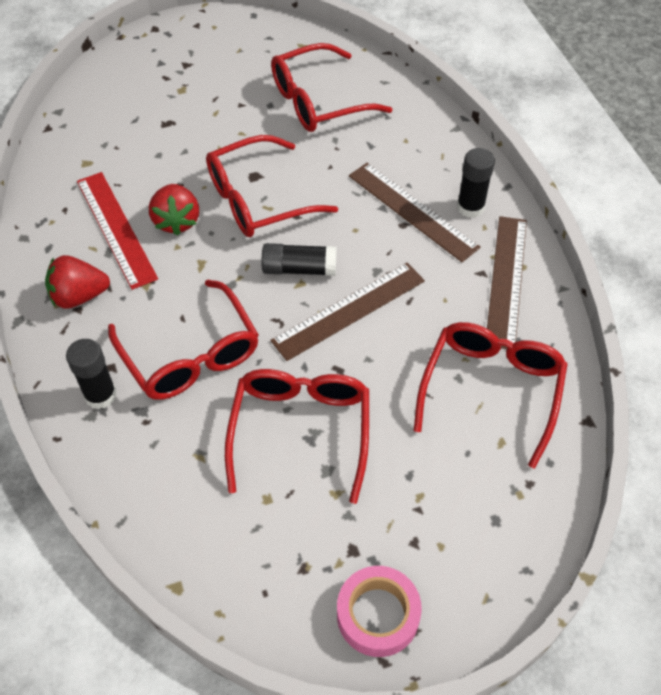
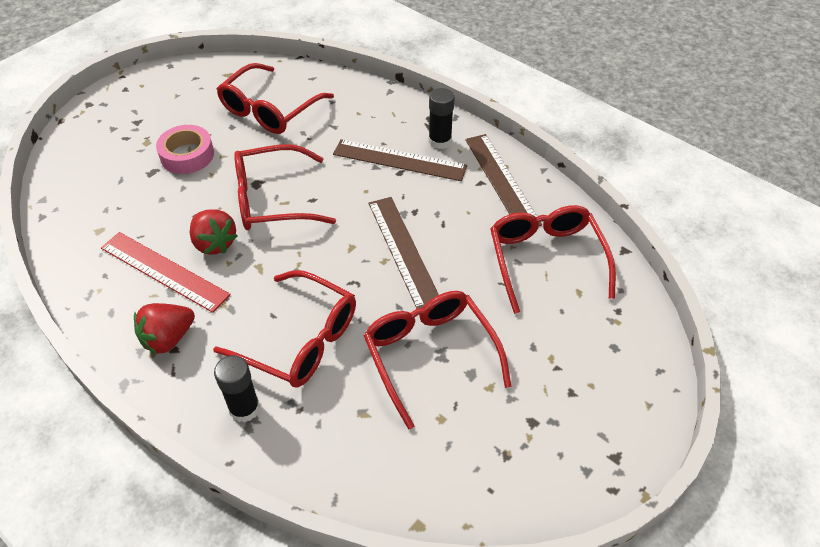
camera: 30 degrees left, 5 degrees down
red glasses [206,135,338,237] -> red glasses turned 45 degrees clockwise [234,144,336,230]
black glue stick [262,243,337,276] -> none
brown ruler [270,262,425,361] -> brown ruler turned 45 degrees counterclockwise [369,197,439,309]
pink tape [337,566,422,657] -> pink tape moved to [156,125,214,174]

